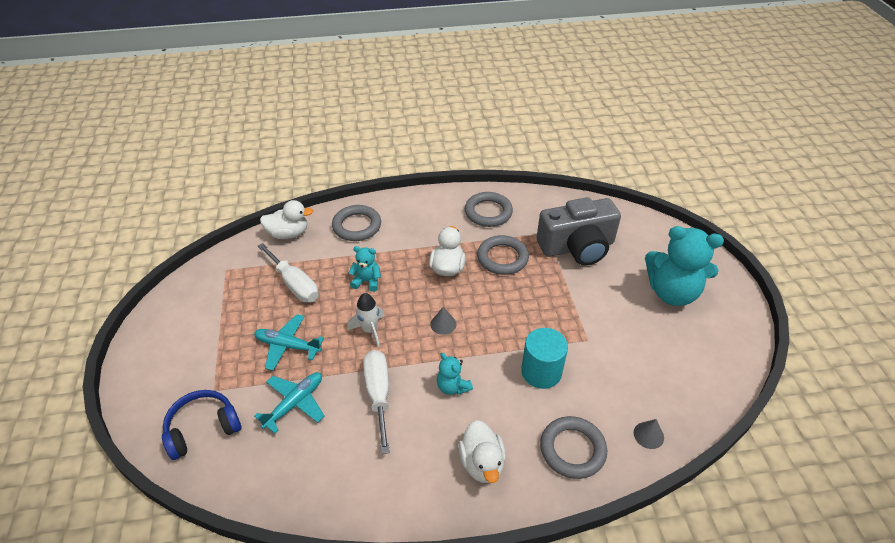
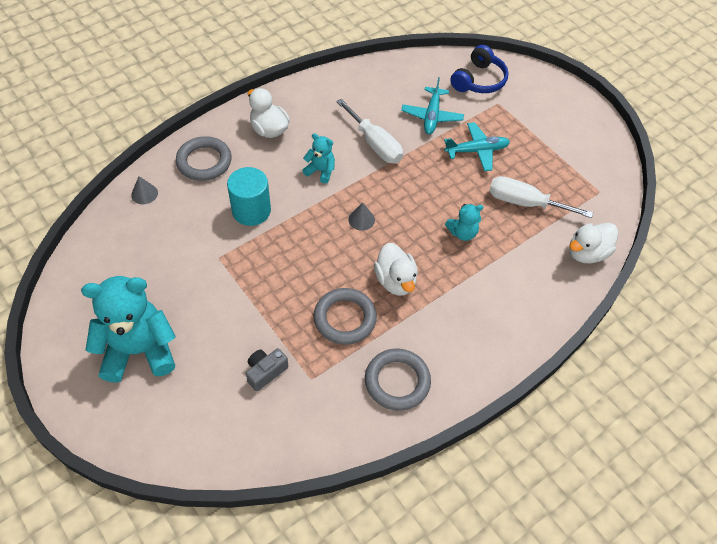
camera: 150 degrees right, 10 degrees up
grey ring [332,205,381,241] -> none
white rocket [347,293,384,347] -> none
grey camera [537,197,621,266] -> grey camera [246,348,288,391], size x0.43

